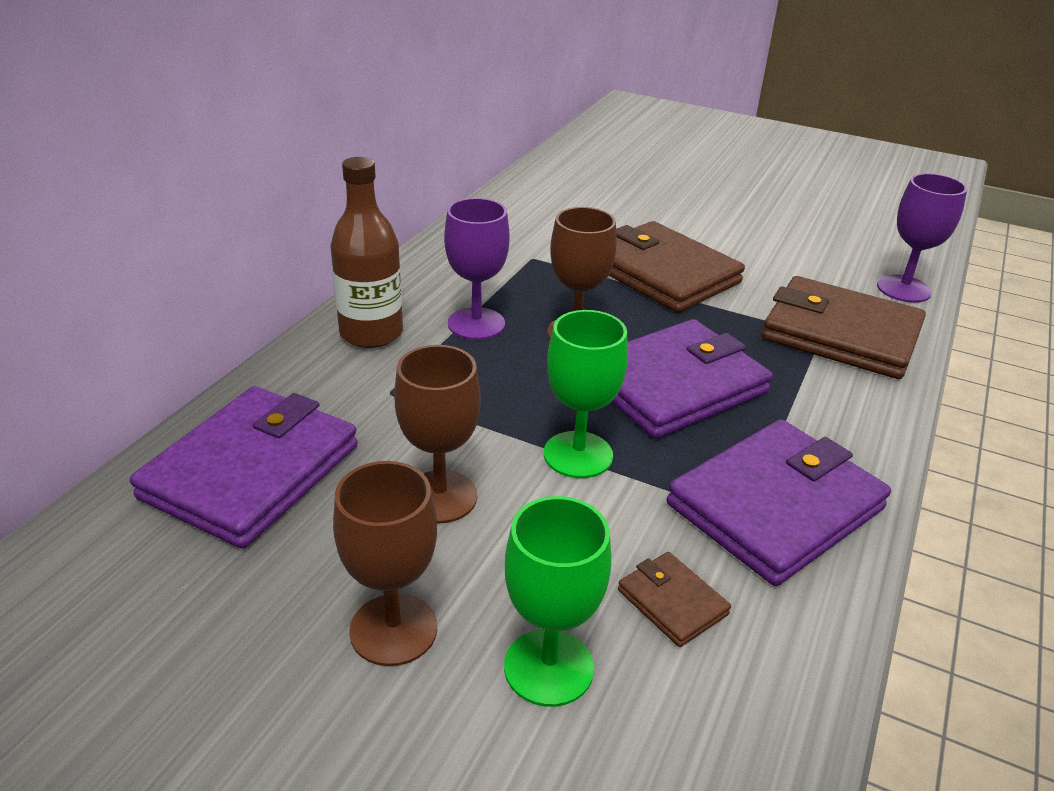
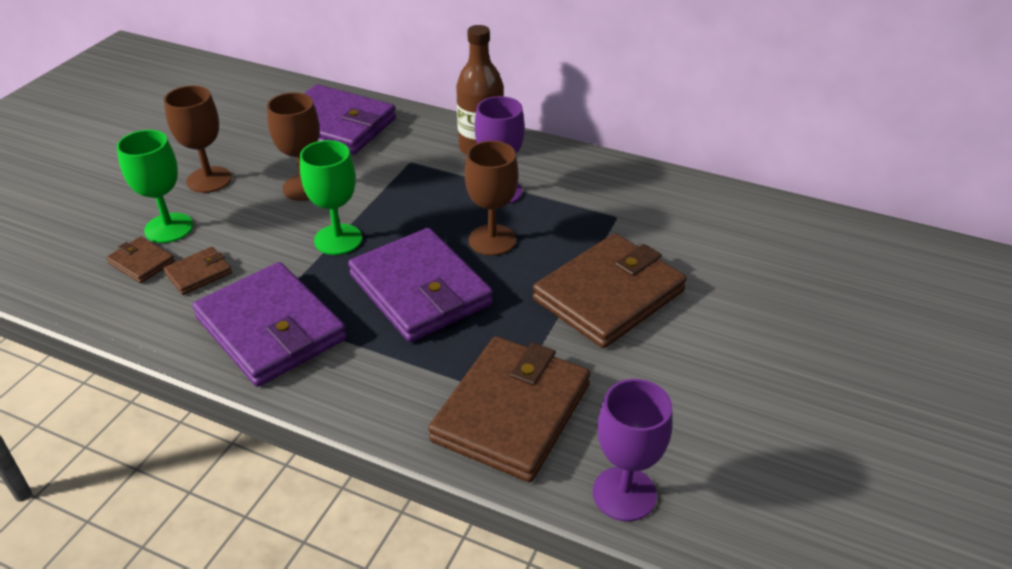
camera: 90 degrees right, 5 degrees up
none -> brown wallet [106,237,175,283]

